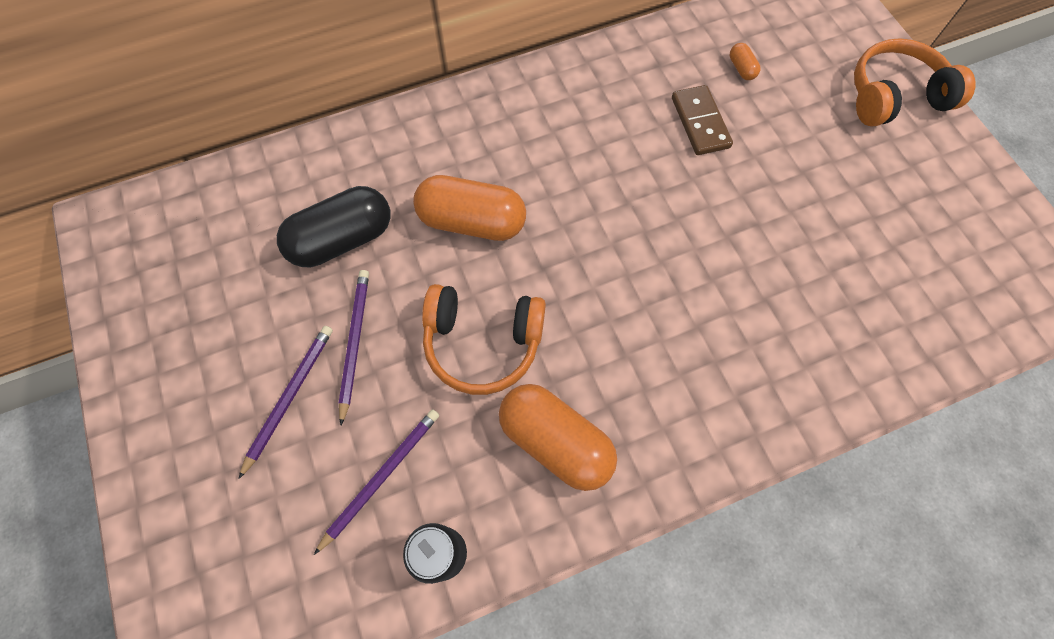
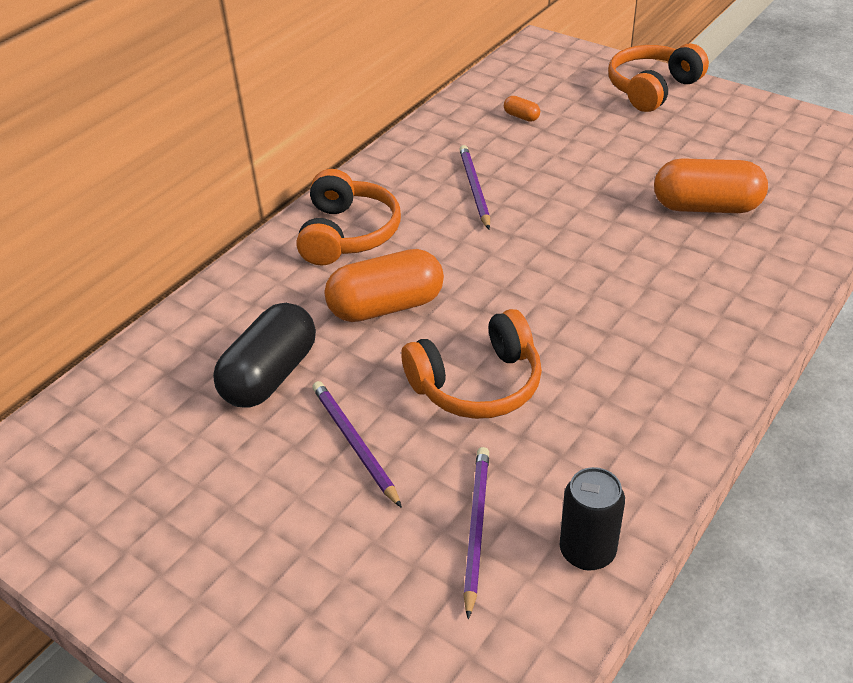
camera: 30 degrees left, 25 degrees down
purple pencil [239,326,333,479] -> purple pencil moved to [459,145,490,229]
orange capsule [499,384,617,491] -> orange capsule moved to [654,158,768,213]
brown domino [672,85,733,155] -> none
none -> orange headphones [296,169,401,266]

